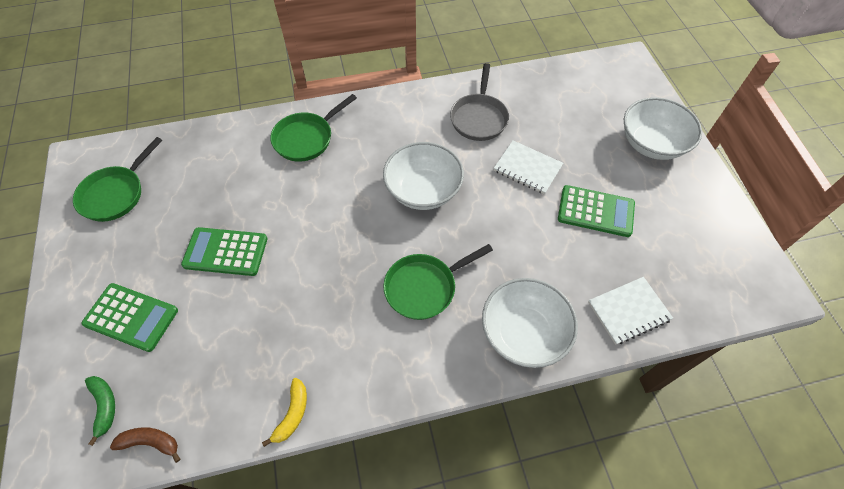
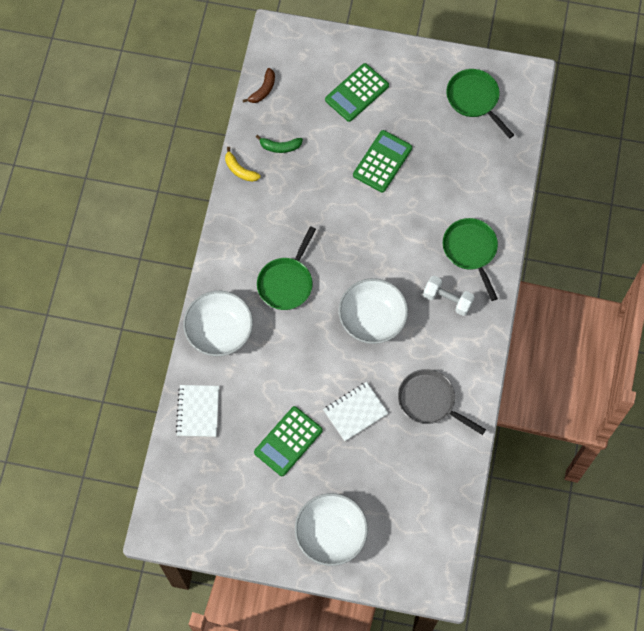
camera: 115 degrees right, 10 degrees up
green banana [85,376,115,446] -> green banana moved to [256,135,303,153]
green pan [383,244,493,320] -> green pan turned 150 degrees counterclockwise [257,226,316,310]
none -> white dumbbell [423,276,474,316]

